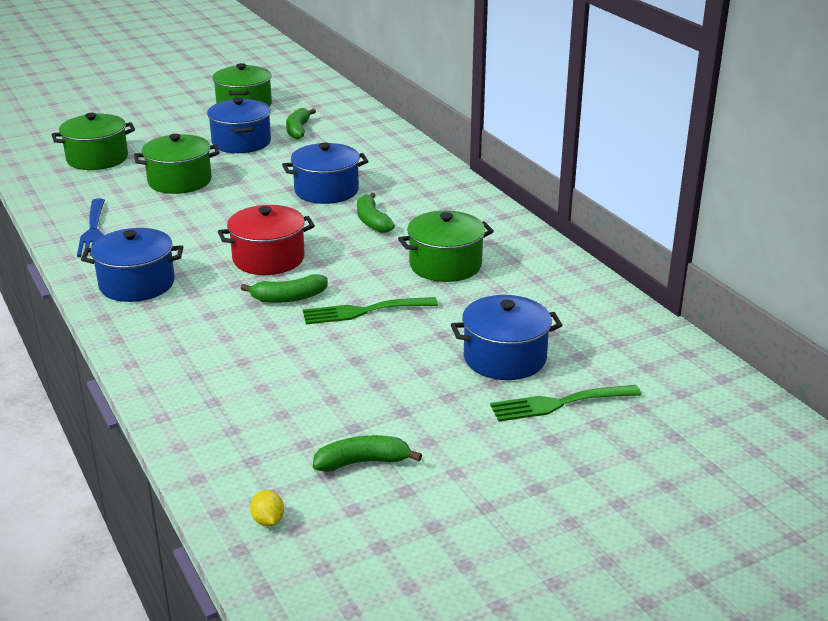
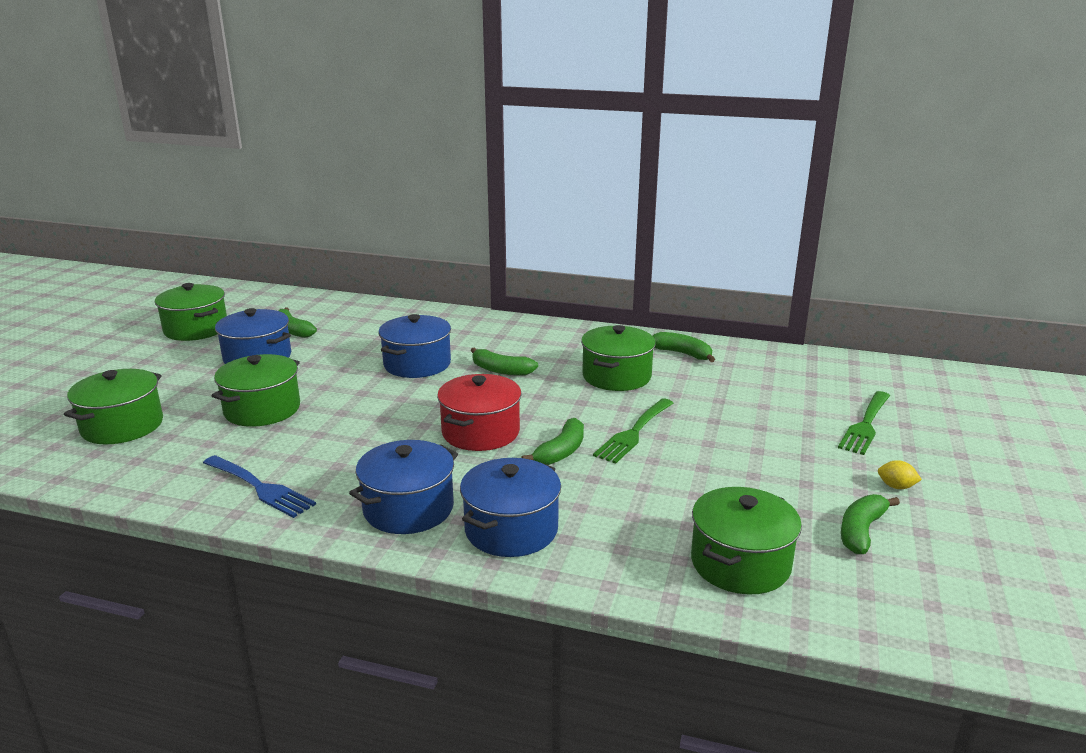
camera: 45 degrees left, 5 degrees down
yellow lemon [250,490,284,526] -> yellow lemon moved to [878,460,922,489]
blue pot [451,295,563,380] -> blue pot moved to [460,458,561,557]
none -> green banana [653,332,715,362]
none -> green pot [691,487,802,594]

